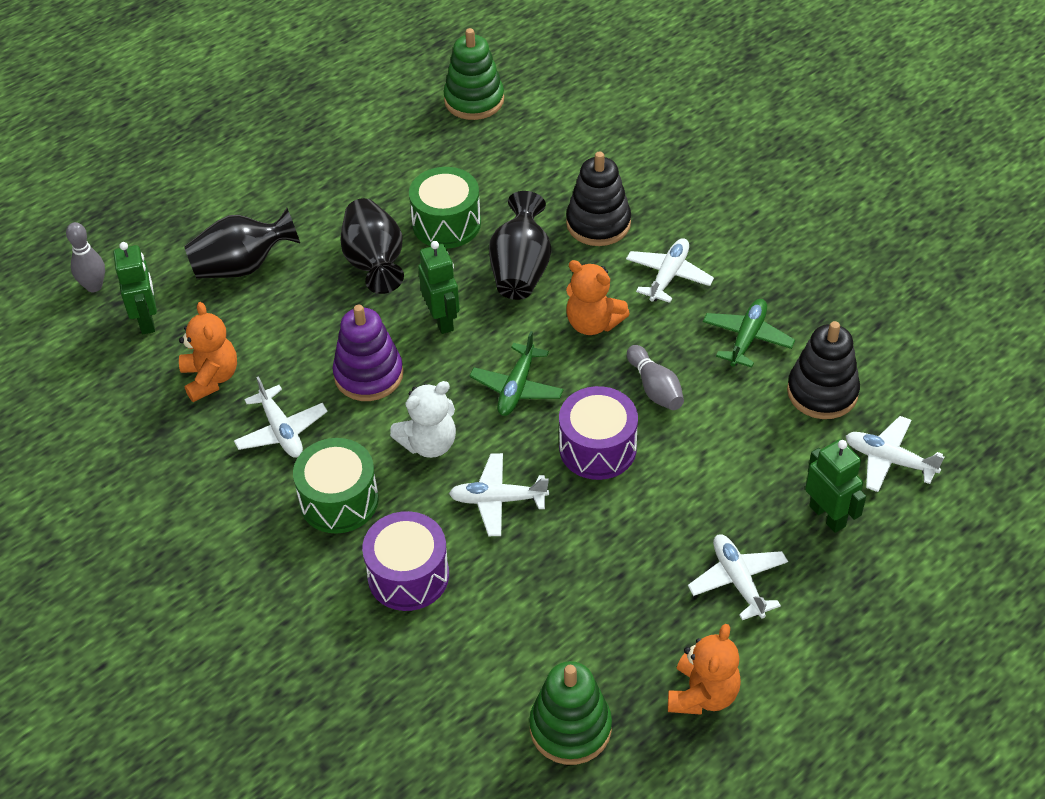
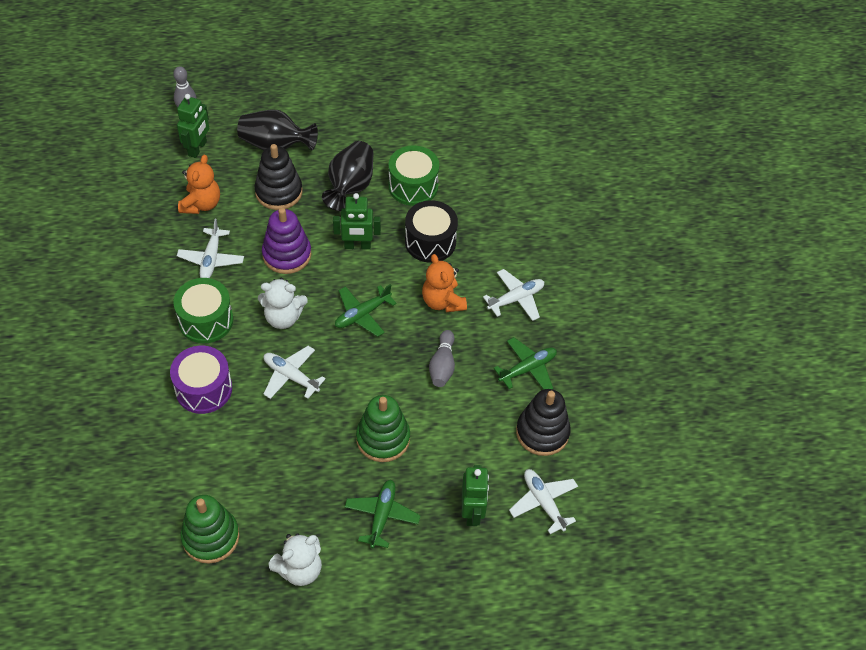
camera: 30 degrees right, 5 degrees up
green robot [418,241,460,334] -> green robot turned 75 degrees clockwise [333,193,381,249]
green stacking toy [443,28,504,120] -> green stacking toy moved to [356,395,410,462]
black vase [489,191,551,300] -> black drum [405,200,458,263]
purple drum [559,386,638,480] -> none
black stacking toy [566,151,631,246] -> black stacking toy moved to [255,144,302,210]
orange teddy bear [668,624,741,715] -> white teddy bear [268,533,322,586]
white plane [688,534,788,620] -> green plane [345,480,421,548]

